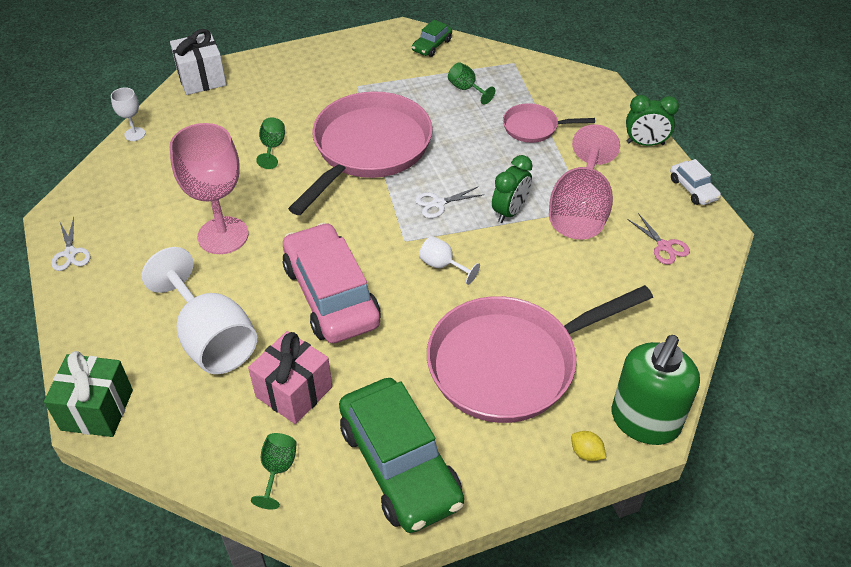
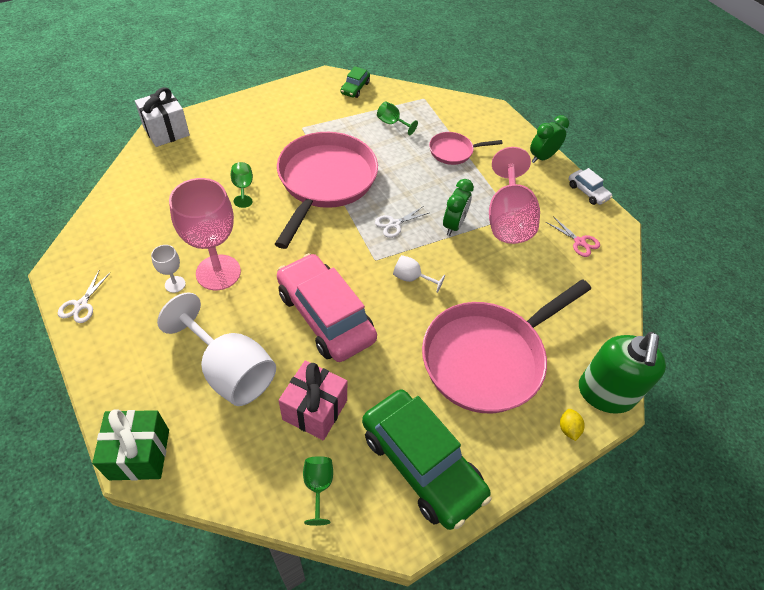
camera: 15 degrees left, 5 degrees up
white scissors [51,217,90,271] -> white scissors turned 45 degrees clockwise [58,271,111,323]
white goblet [111,87,145,141] -> white goblet moved to [151,245,186,293]
yellow lemon [571,431,606,461] -> yellow lemon turned 60 degrees clockwise [560,409,585,441]
green clock [626,95,679,146] -> green clock turned 150 degrees clockwise [530,115,569,163]

